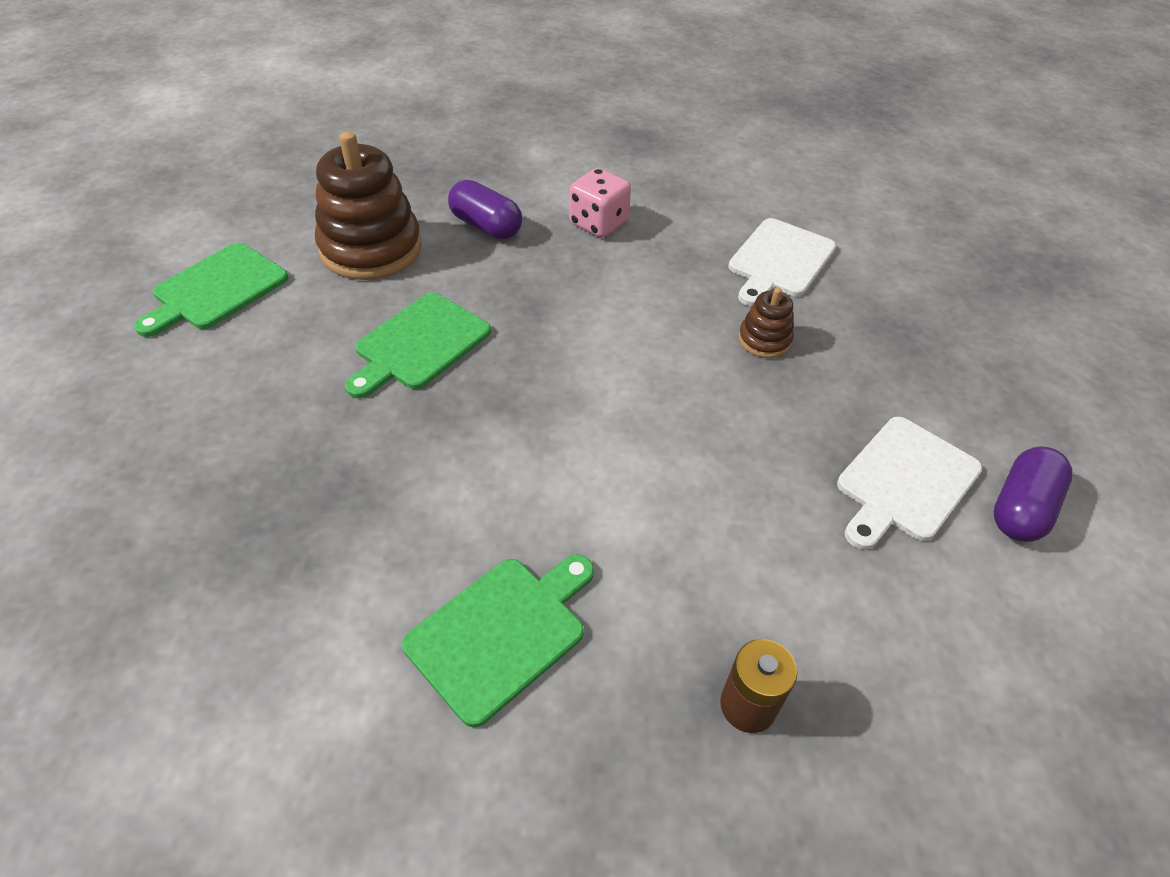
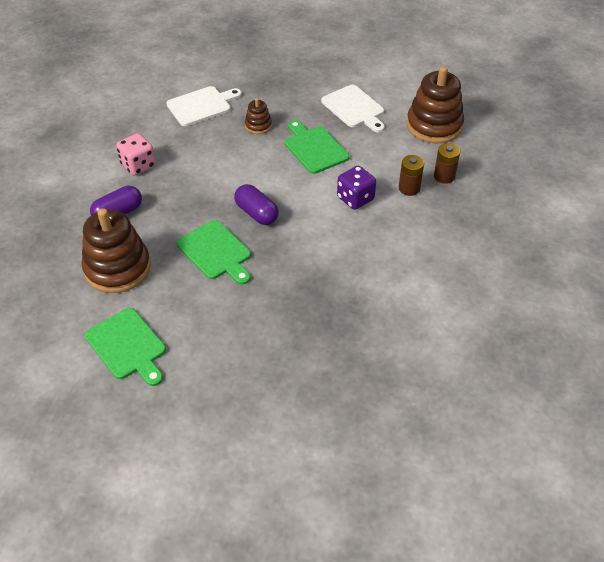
camera: 75 degrees left, 0 degrees up
green cutting board [402,554,594,728] -> green cutting board moved to [285,120,349,174]
white cutting board [728,218,836,306] -> white cutting board turned 75 degrees counterclockwise [166,86,242,126]
purple capsule [994,446,1073,542] -> purple capsule moved to [234,184,279,225]
none -> purple dice [337,166,376,210]
none -> brown battery [399,155,424,196]
none -> brown stacking toy [407,66,464,144]

